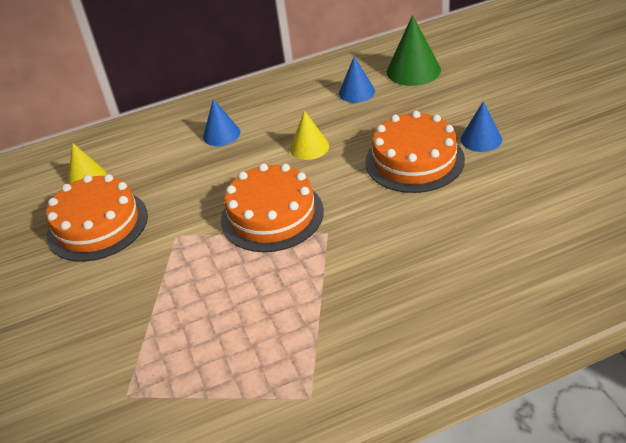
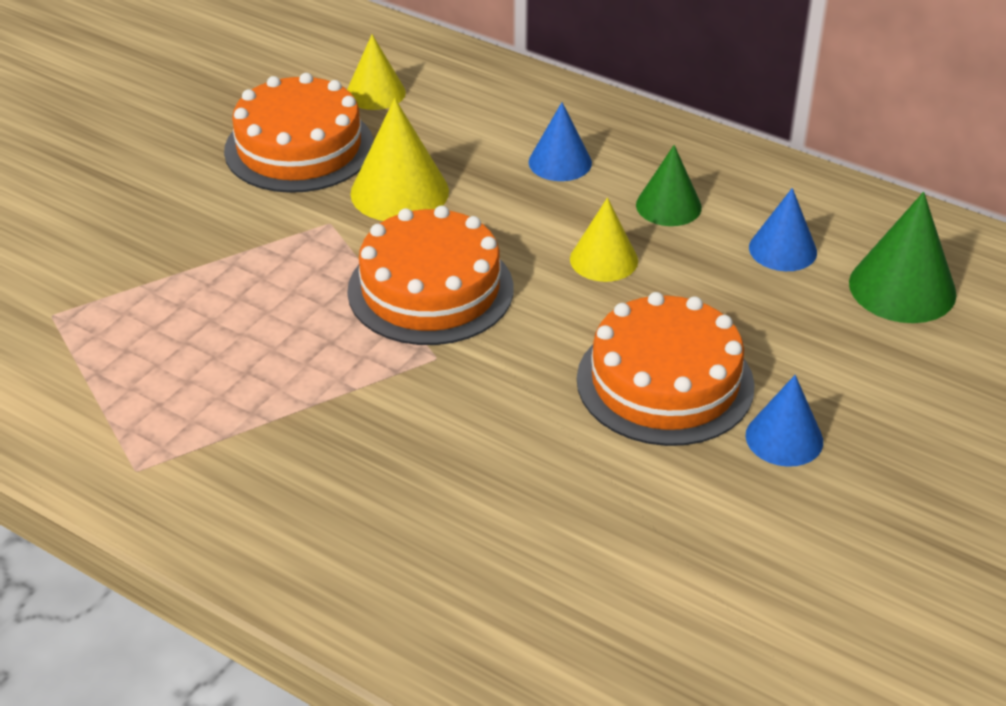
camera: 50 degrees right, 0 degrees up
none -> yellow cone [350,98,449,221]
none -> green cone [636,145,702,226]

